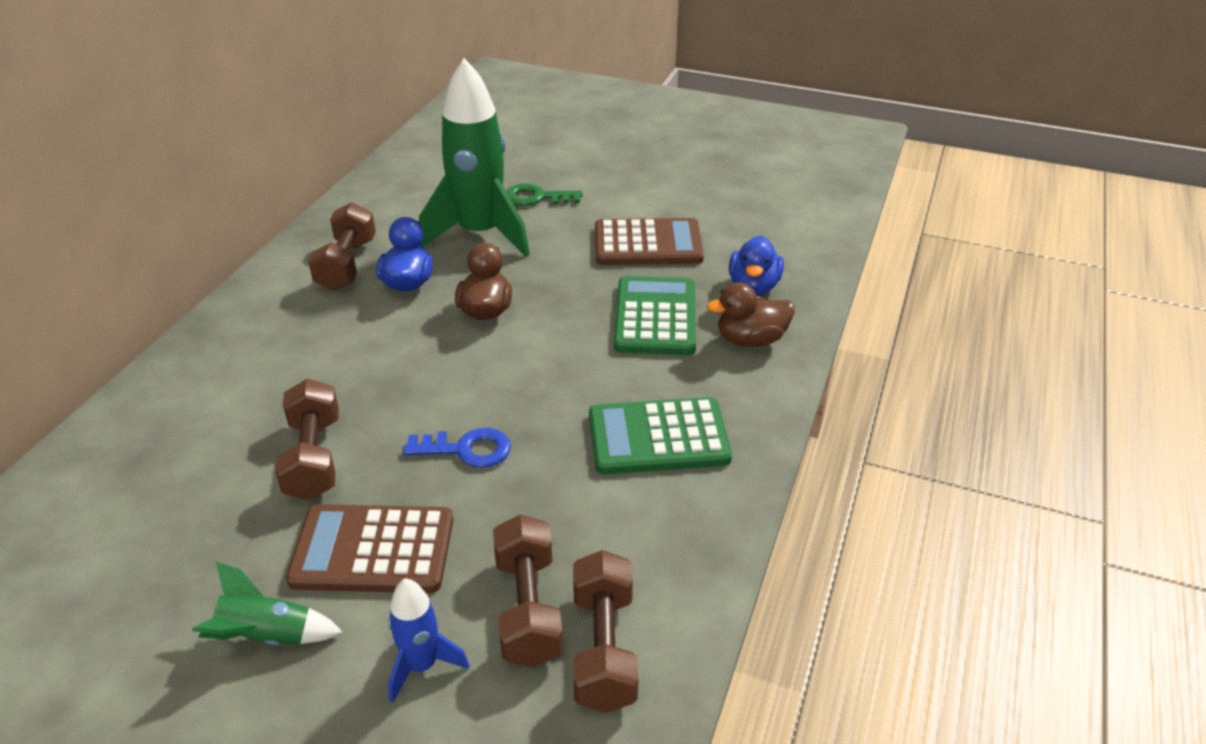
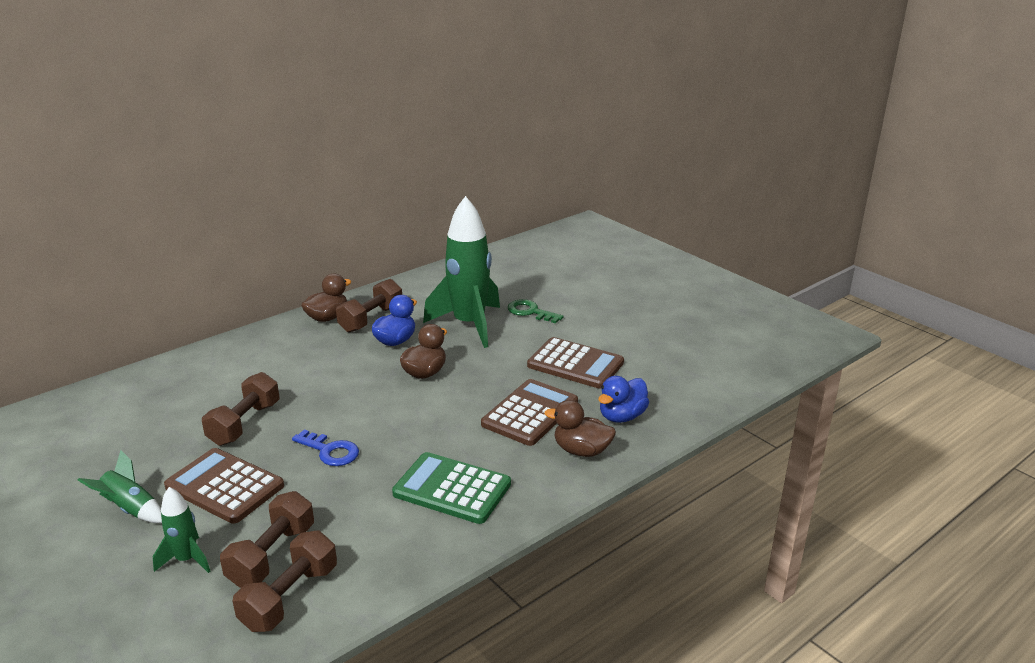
camera: 30 degrees right, 10 degrees down
blue rocket [388,578,469,703] -> green rocket [153,487,210,573]
green calculator [614,276,696,355] -> brown calculator [481,379,578,446]
none -> brown duck [301,274,352,322]

